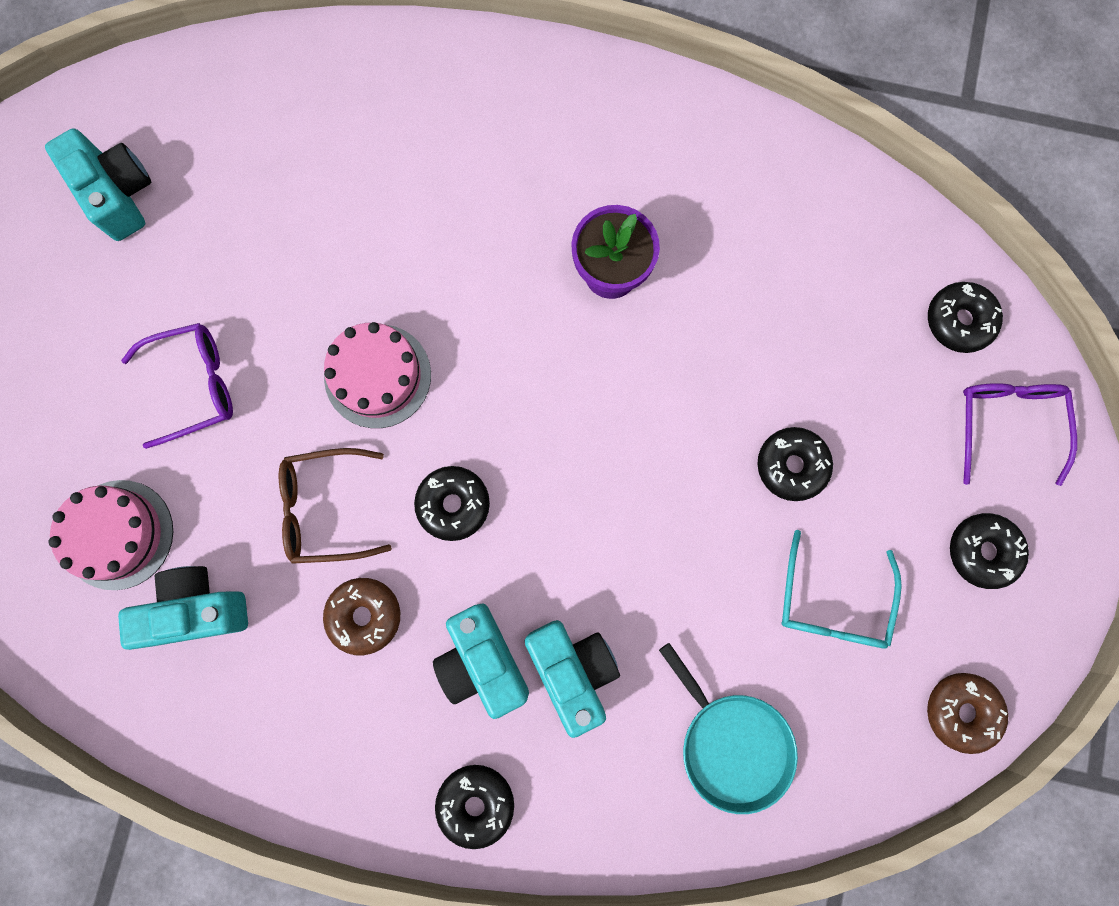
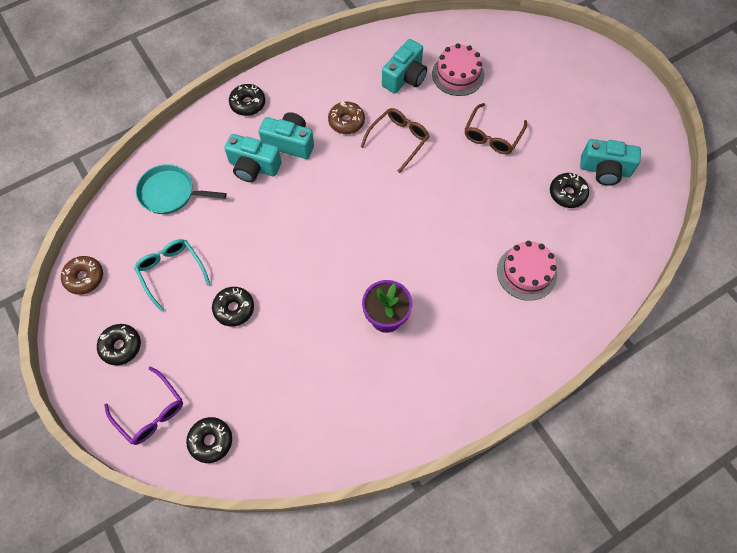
camera: 135 degrees right, 15 degrees down
purple glasses [121,323,233,449] -> brown glasses [464,103,527,154]
pink cake [324,322,431,428] -> pink cake moved to [497,241,557,301]
black donut [414,466,490,541] -> black donut moved to [550,173,589,208]

